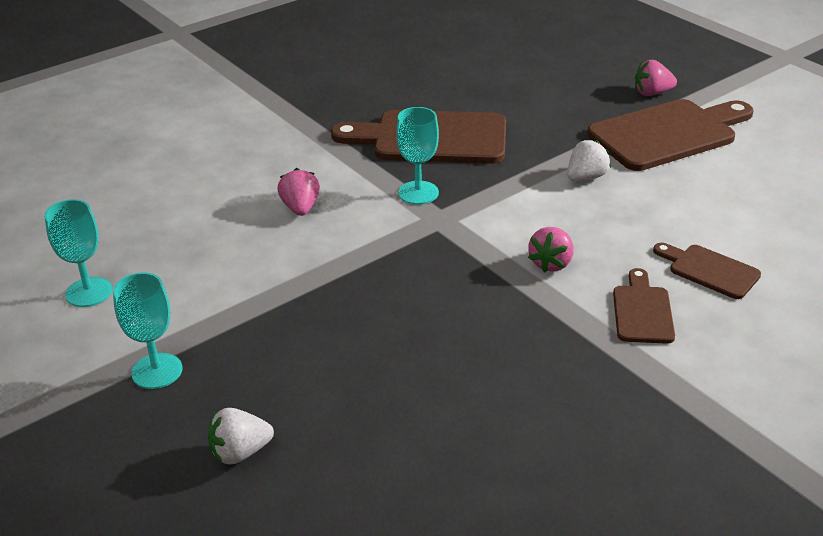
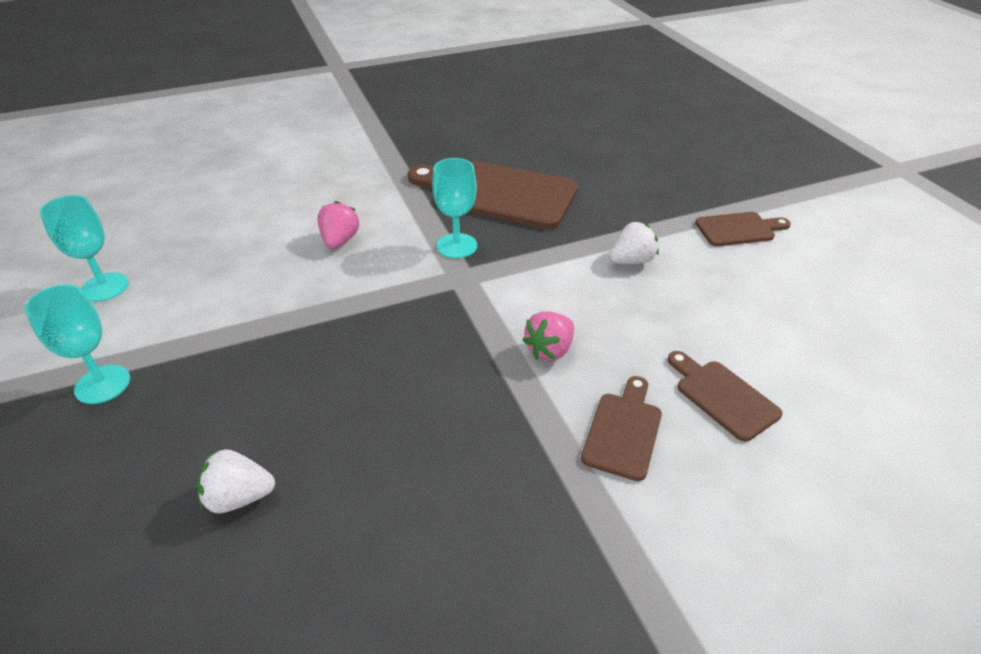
camera: 15 degrees right, 5 degrees up
white strawberry [208,408,274,464] -> white strawberry moved to [197,449,275,513]
brown cutting board [587,99,754,171] -> brown cutting board [695,212,791,246], size x0.50
pink strawberry [635,60,677,96] -> none

